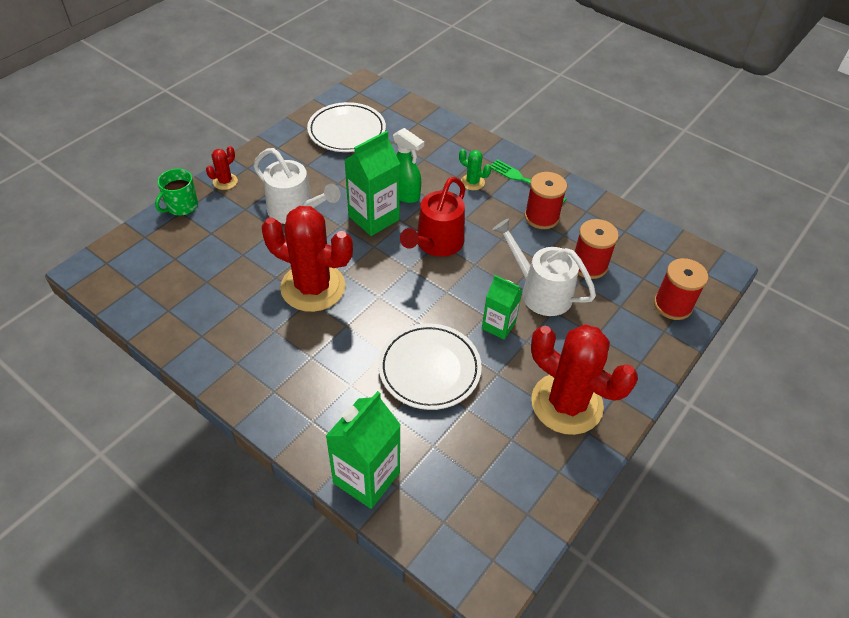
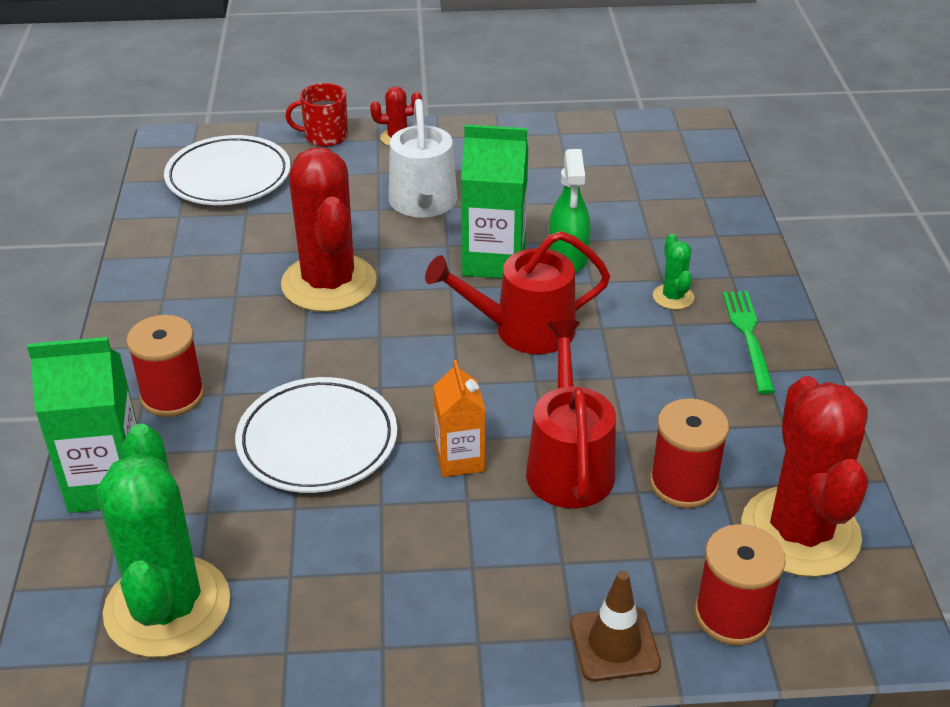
camera: 50 degrees right, 10 degrees down
green mug [155,169,198,216] -> red mug [285,83,348,147]
white plate [307,102,386,152] -> white plate moved to [164,135,291,205]
green carton [482,275,523,340] -> orange carton [433,360,485,477]
white watering can [492,219,596,316] -> red watering can [526,320,616,508]
red spool [525,172,567,229] -> red spool moved to [126,315,204,417]
red cactus [531,324,638,435] -> red cactus moved to [741,376,868,577]
none -> green cactus [97,424,230,658]
none -> brown traffic cone [570,571,661,682]

